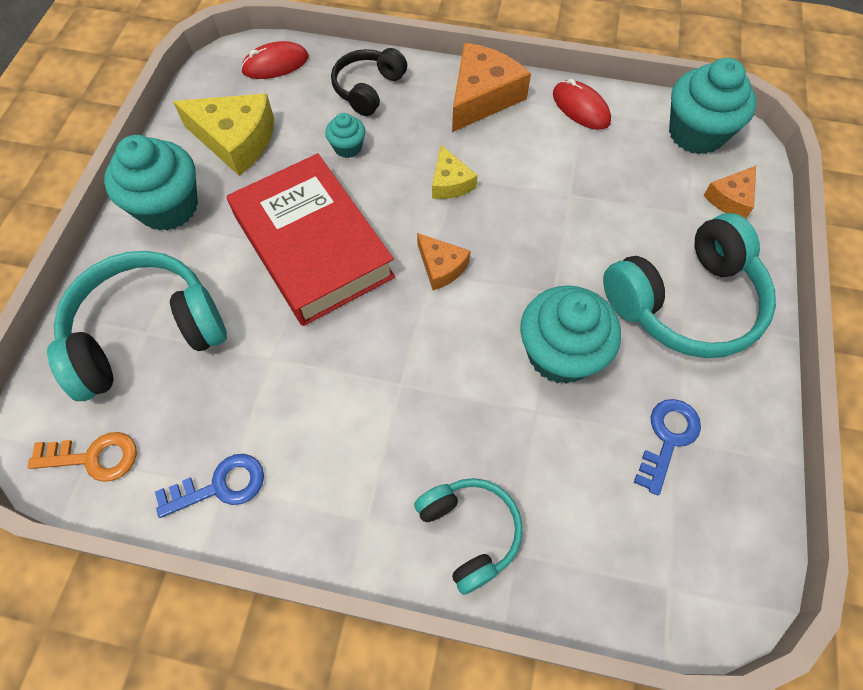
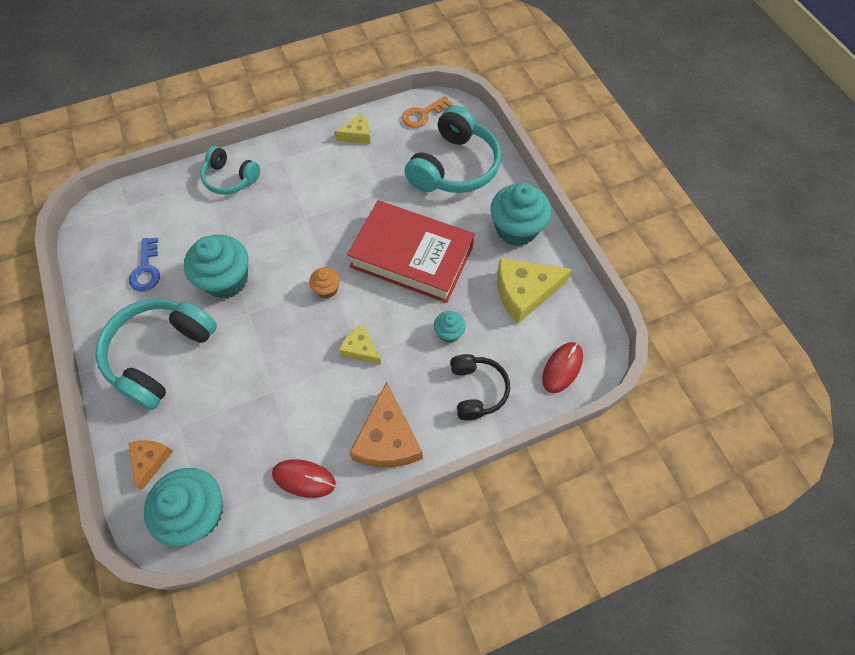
camera: 145 degrees right, 0 degrees up
blue key [155,454,264,518] -> yellow cheese [335,113,371,144]
orange cheese [417,233,470,290] -> orange cupcake [309,267,340,298]

